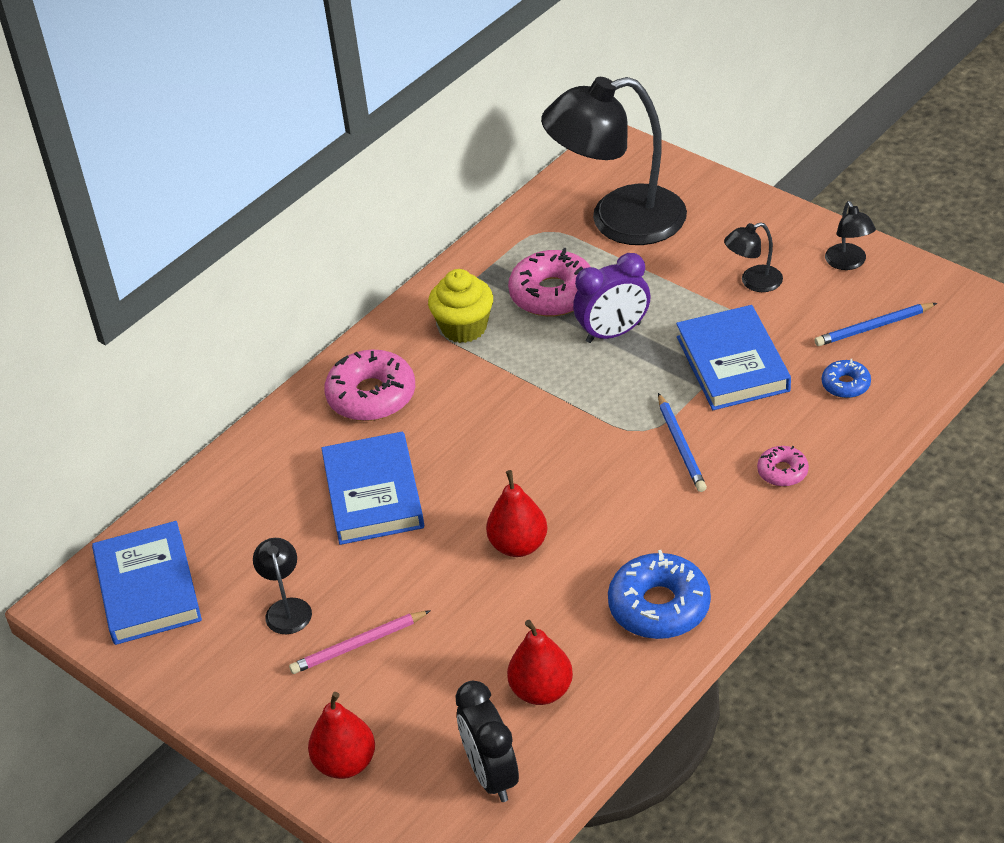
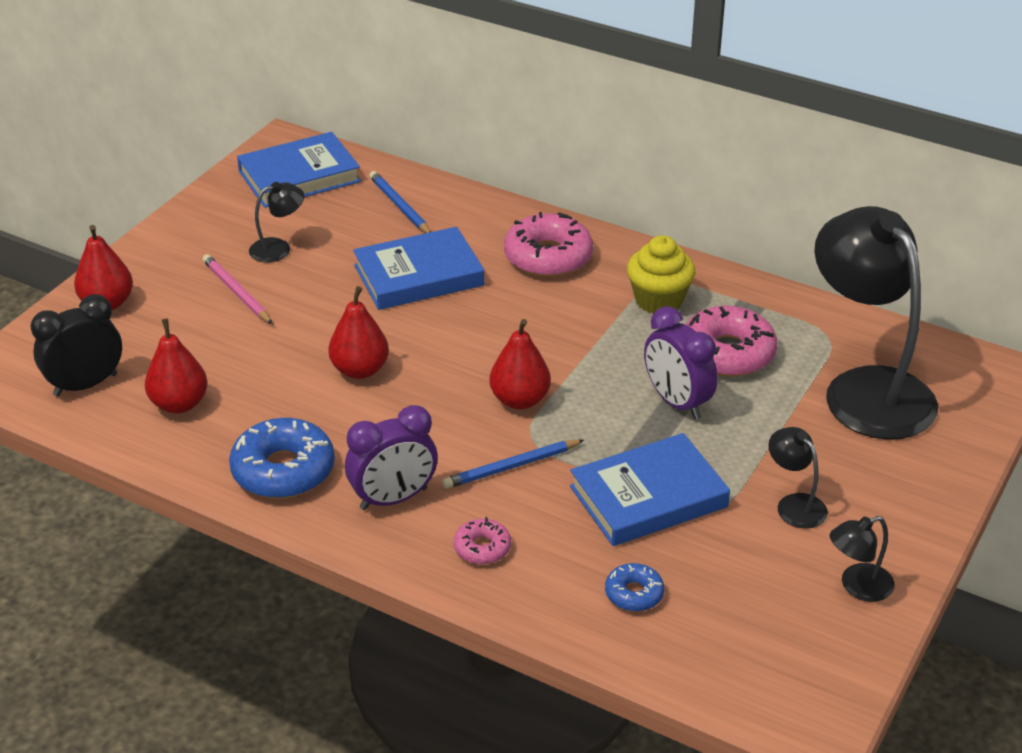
camera: 75 degrees right, 5 degrees down
blue pencil [814,303,937,346] -> blue pencil moved to [369,171,431,233]
none -> purple clock [345,405,438,510]
none -> red pear [490,319,551,409]

